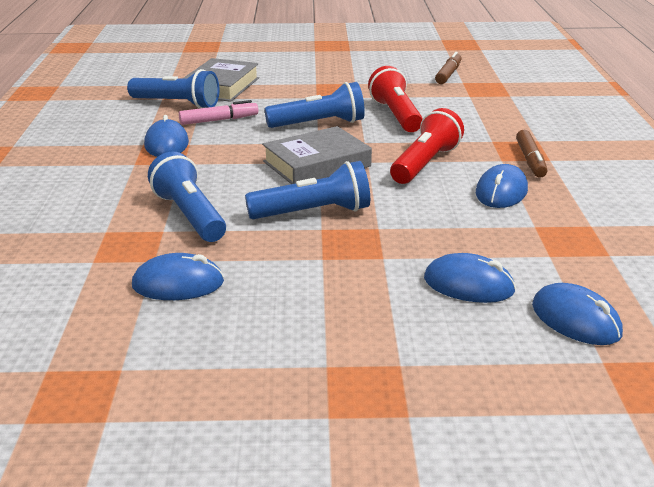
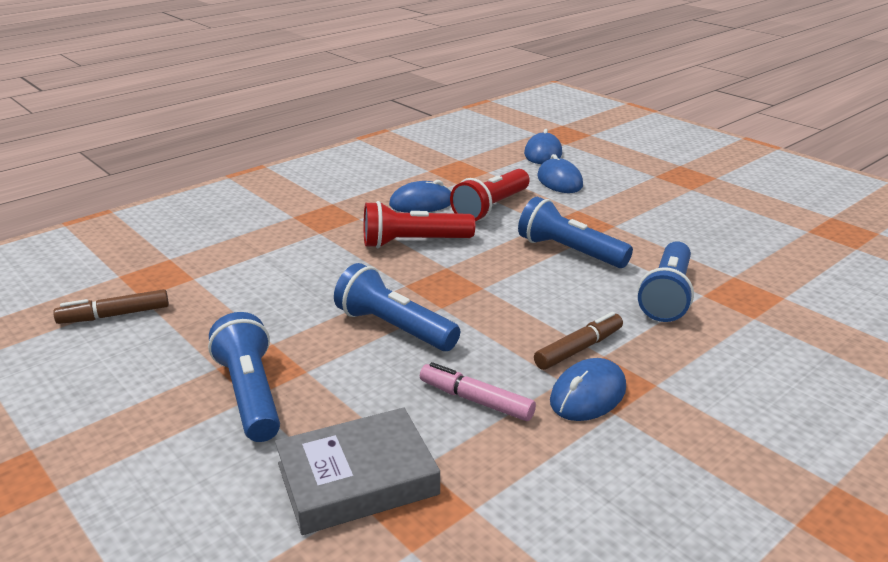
camera: 130 degrees left, 0 degrees up
blue flashlight [127,69,219,109] -> blue flashlight moved to [208,312,280,442]
blue mouse [132,253,224,300] -> none
grey book [262,126,372,184] -> none
red flashlight [368,66,423,132] -> red flashlight moved to [450,169,530,221]
brown marker [516,130,547,178] -> brown marker moved to [534,312,623,370]

